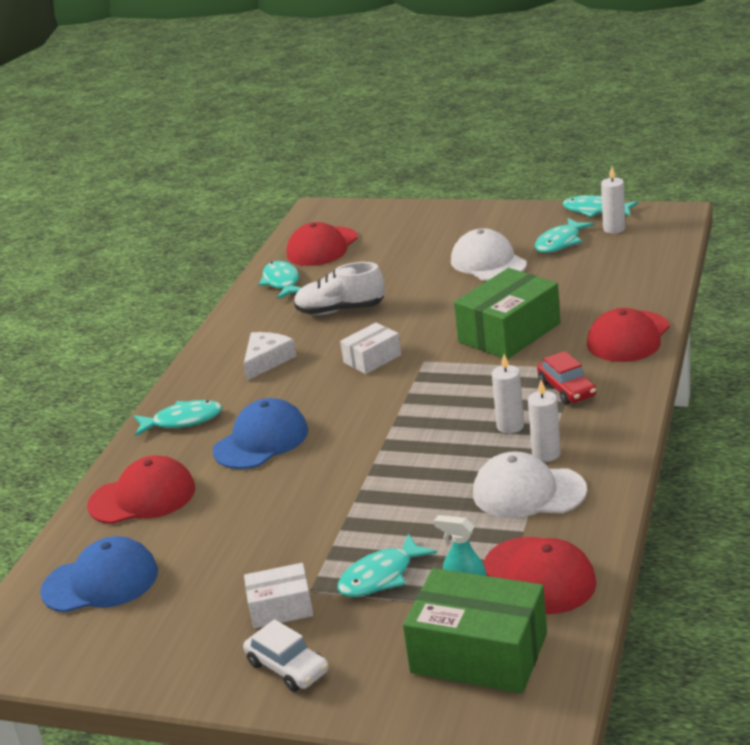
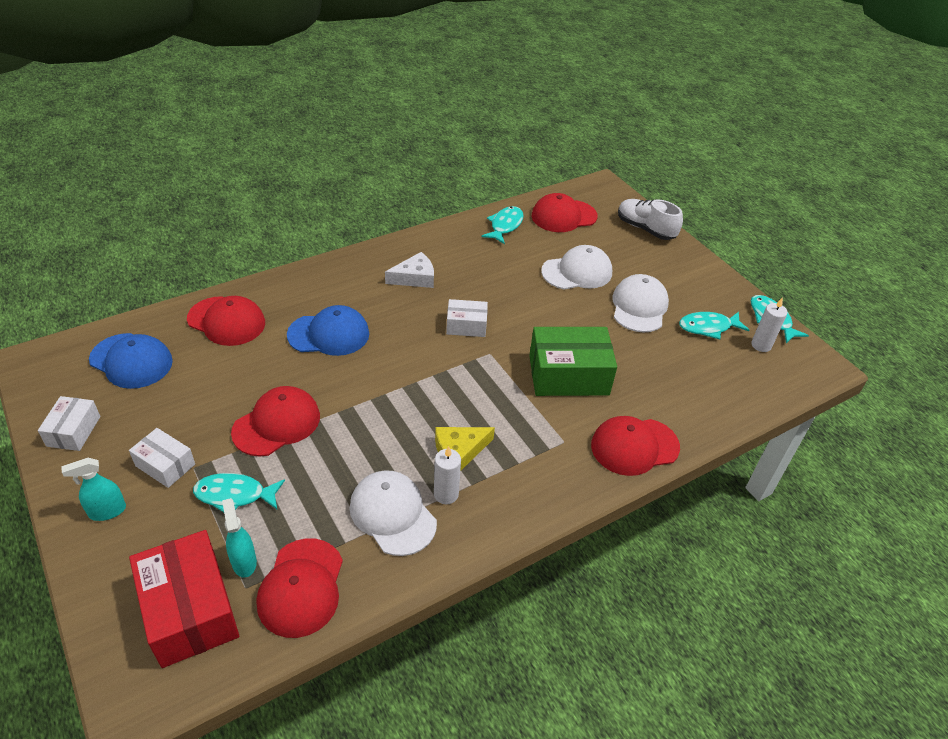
camera: 35 degrees right, 15 degrees up
turquoise fish [134,400,222,436] -> none
white car [243,619,329,692] -> turquoise spray bottle [61,458,126,521]
white shoe [294,262,385,315] -> white shoe moved to [618,199,683,240]
green box [403,568,547,693] -> red box [129,530,239,668]
white candle [492,354,524,434] -> yellow cheese [435,427,495,471]
red car [537,351,597,405] -> none
none -> white box [38,396,100,451]
none -> red cap [231,386,320,457]
none -> white cap [541,245,612,290]

